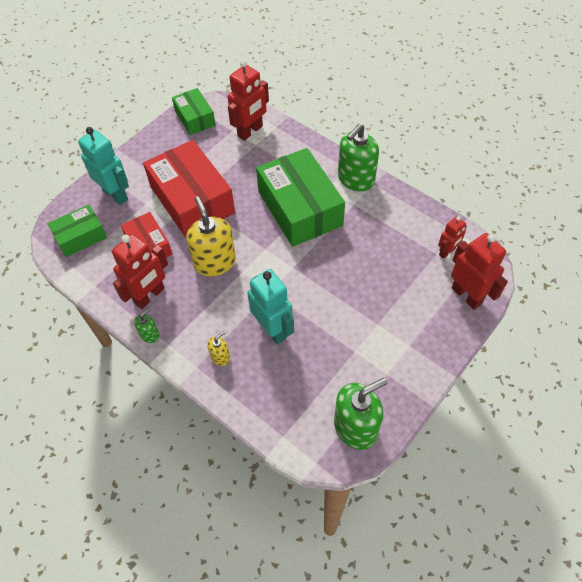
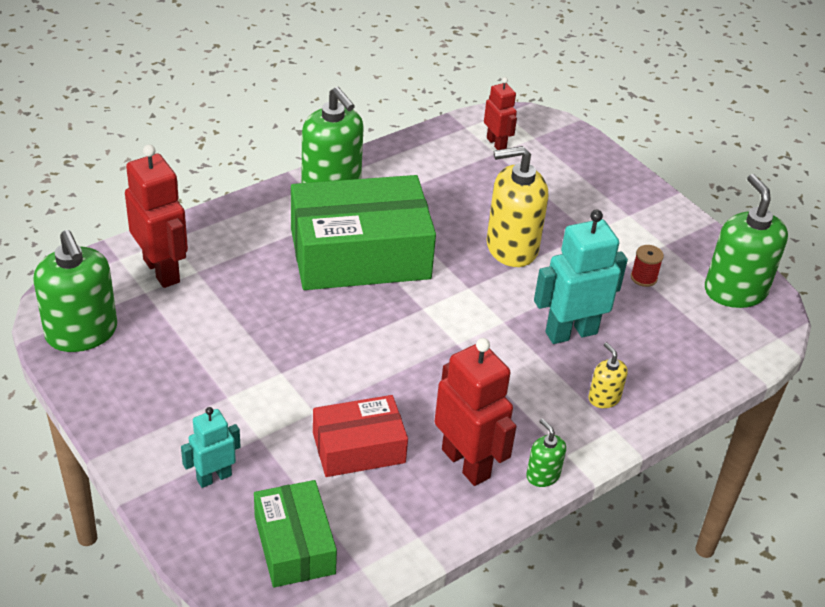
camera: 80 degrees left, 15 degrees down
turquoise robot [78,127,129,205] -> turquoise robot [181,407,241,488], size x0.58
red box [143,140,235,238] -> none
green box [172,88,216,135] -> green soap dispenser [33,230,117,352]
yellow soap dispenser [186,196,236,276] -> yellow soap dispenser moved to [486,146,548,267]
red robot [451,233,508,310] -> none
none -> red spool [631,245,664,287]

